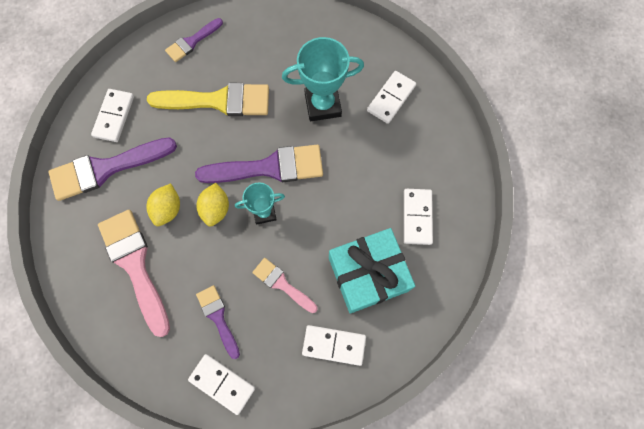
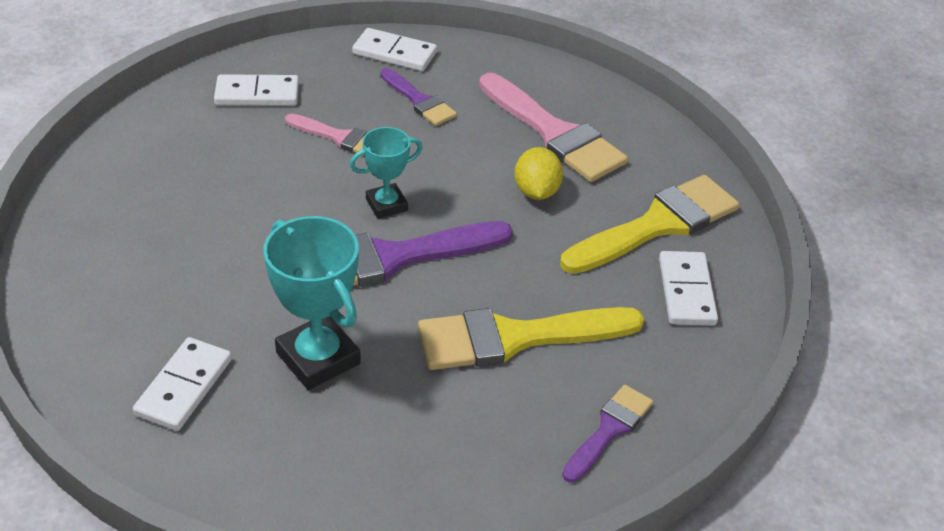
camera: 165 degrees right, 30 degrees down
purple brush [48,137,177,201] -> yellow brush [560,175,740,274]
yellow lemon [196,183,229,227] -> none
turquoise trophy [282,37,364,121] -> turquoise trophy turned 75 degrees clockwise [263,216,361,390]
turquoise gift [329,228,415,314] -> none
white domino [404,189,433,245] -> none

